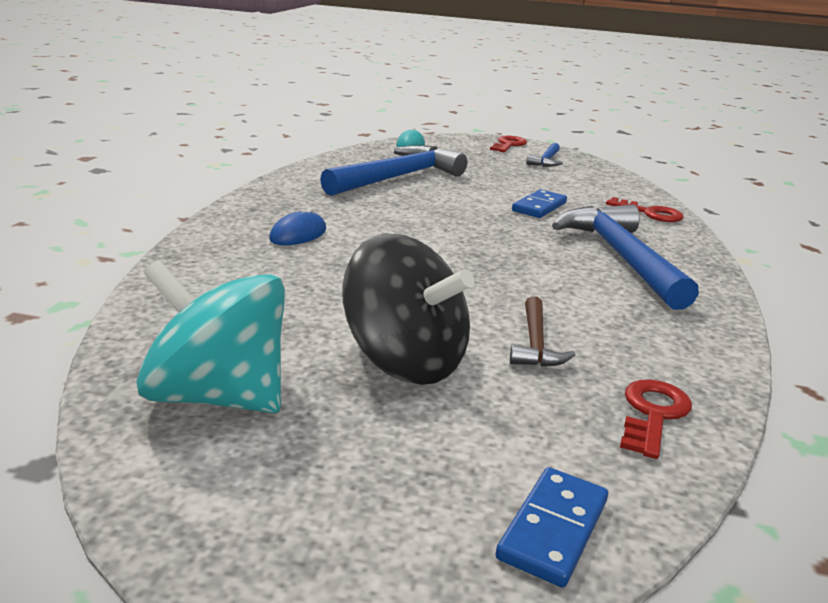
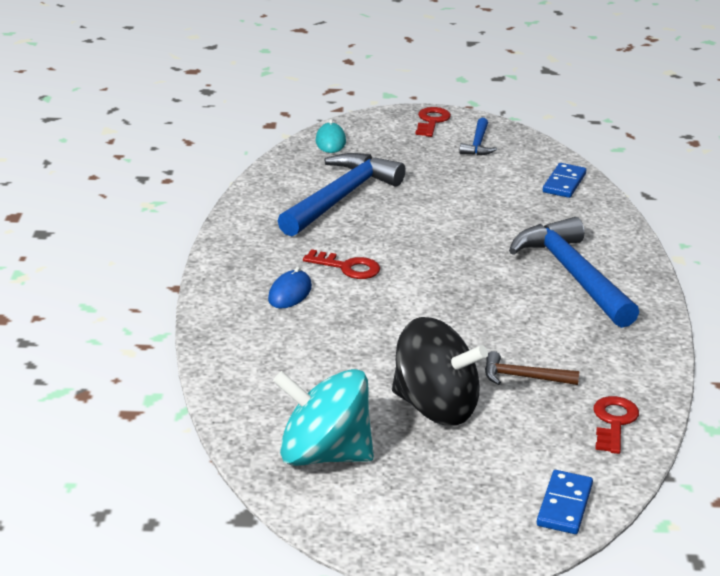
camera: 10 degrees left, 5 degrees up
brown hammer [510,296,575,367] -> brown hammer turned 105 degrees clockwise [485,351,579,385]
blue domino [512,189,567,218] -> blue domino moved to [543,163,586,198]
red key [606,197,683,222] -> red key moved to [303,249,380,279]

